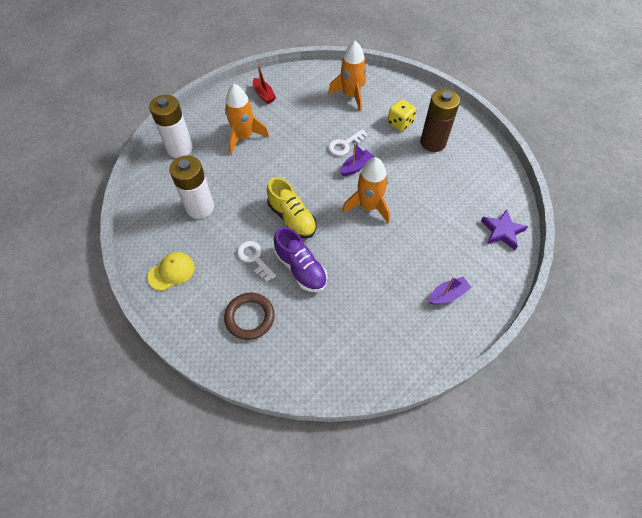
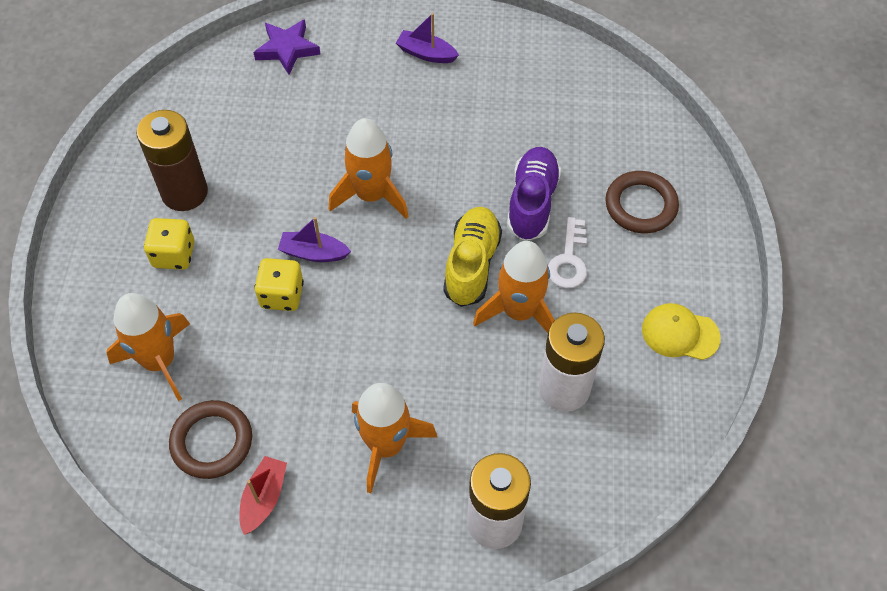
camera: 130 degrees left, 0 degrees up
white key [328,129,368,156] -> yellow dice [254,258,304,311]
none -> brown ring [169,400,252,479]
none -> orange rocket [473,241,555,333]

